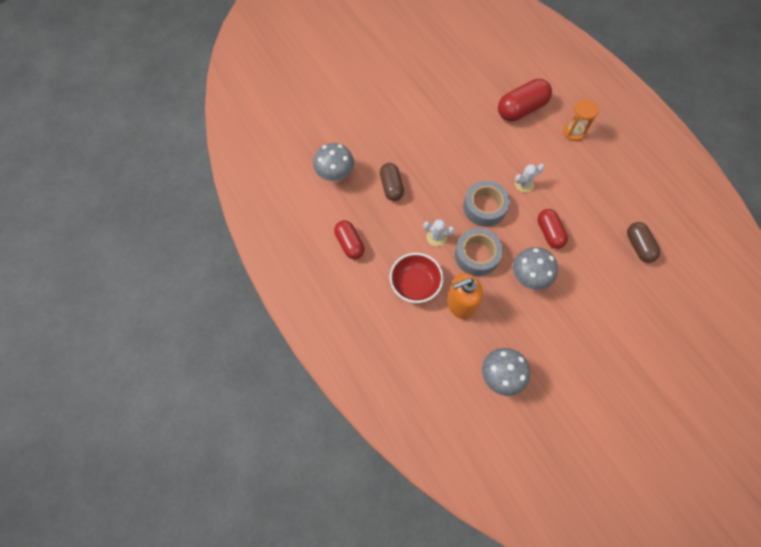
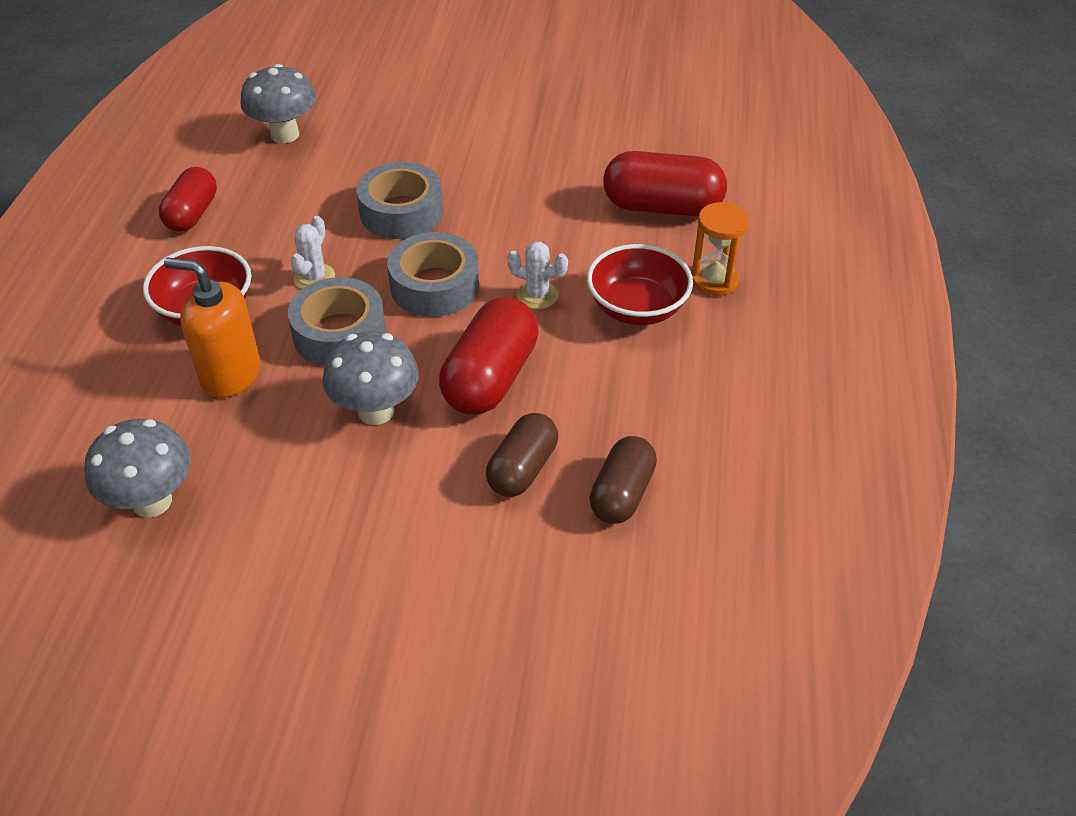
camera: 40 degrees right, 20 degrees down
brown capsule [380,163,404,201] -> brown capsule moved to [486,413,558,497]
white cactus [424,219,454,247] -> white cactus turned 60 degrees clockwise [291,216,335,289]
red capsule [537,209,568,249] -> red capsule [439,297,539,415], size x1.52
none -> grey tape [356,162,443,239]
none -> red bowl [587,244,693,325]

